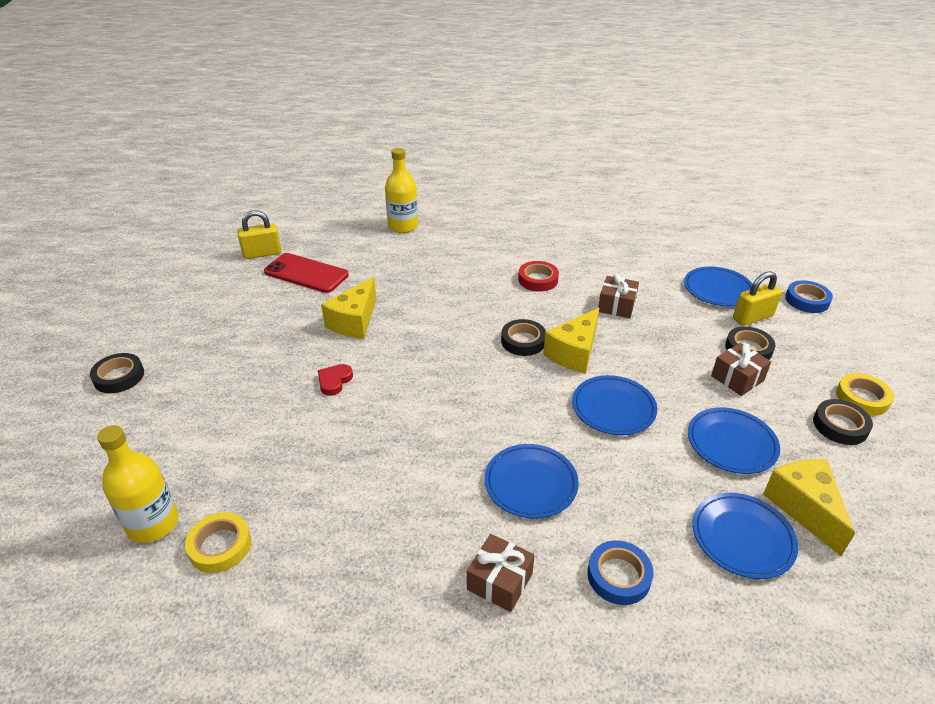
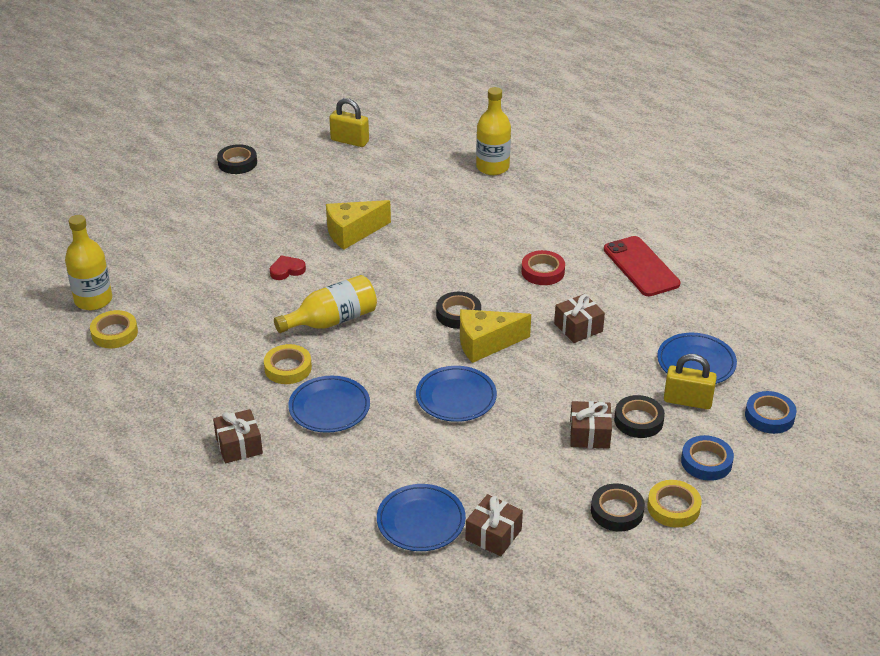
camera: 40 degrees right, 0 degrees up
black tape [90,353,144,393] -> black tape moved to [217,144,257,174]
red phone [264,253,349,293] -> red phone moved to [604,236,681,296]
blue tape [587,540,653,605] -> blue tape moved to [681,435,734,481]
blue plate [688,407,780,474] -> none
yellow cheese [763,459,855,556] -> brown gift [466,494,523,556]
none -> yellow tape [264,344,312,384]
none -> yellow bottle [274,275,377,333]

